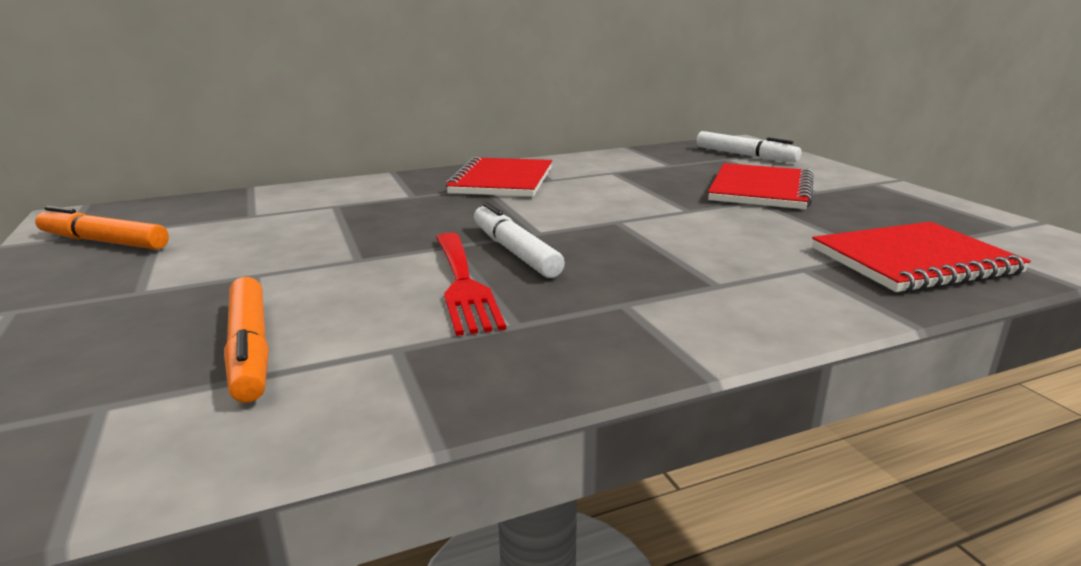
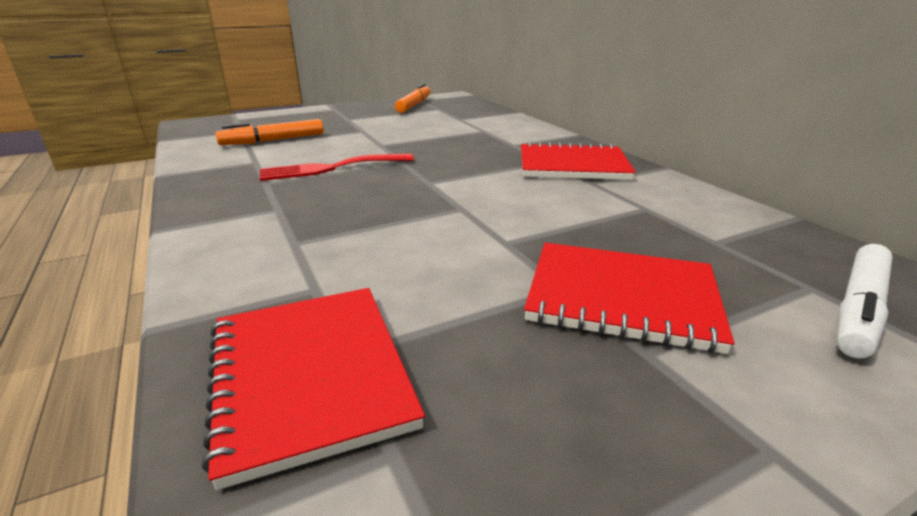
camera: 85 degrees right, 5 degrees up
white marker [474,202,565,278] -> none

